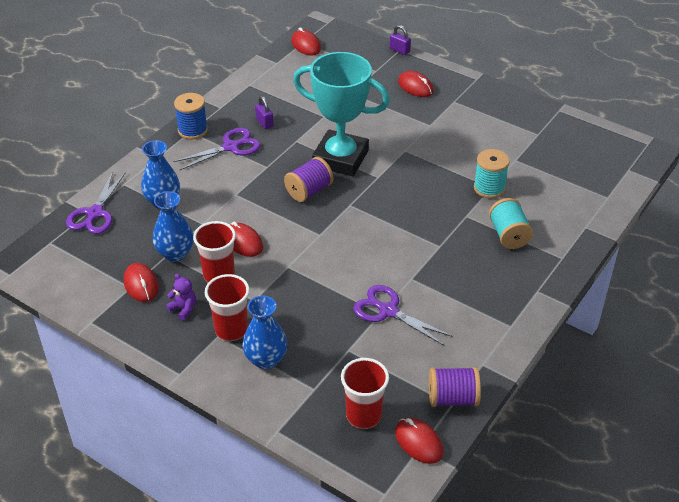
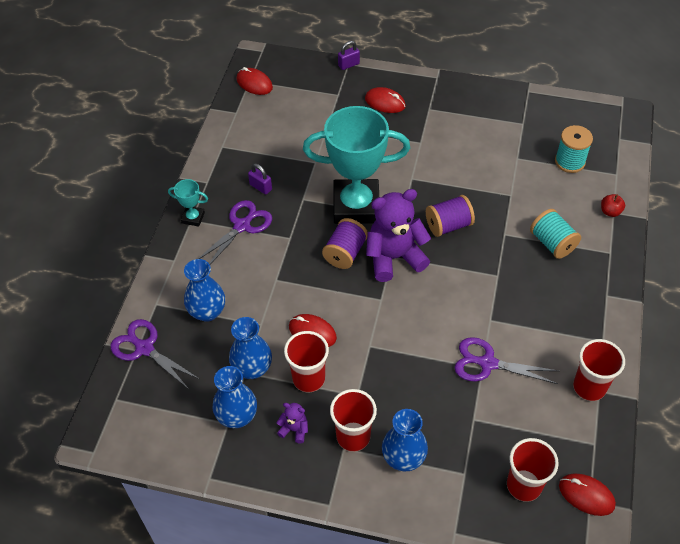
camera: 20 degrees left, 10 degrees up
purple scissors [66,172,126,234] -> purple scissors turned 135 degrees clockwise [111,319,200,389]
red mouse [124,263,159,302] -> blue vase [213,366,257,428]
blue spool [174,93,208,140] -> turquoise trophy [168,179,208,227]
purple padlock [390,25,411,55] -> purple padlock turned 45 degrees counterclockwise [338,41,360,70]
purple spool [429,367,481,407] -> purple spool moved to [426,195,475,237]
turquoise spool [474,149,510,199] -> turquoise spool moved to [555,125,593,173]
none -> purple teddy bear [366,189,431,282]
none -> red cup [573,339,625,401]
none -> red apple [601,194,625,217]

